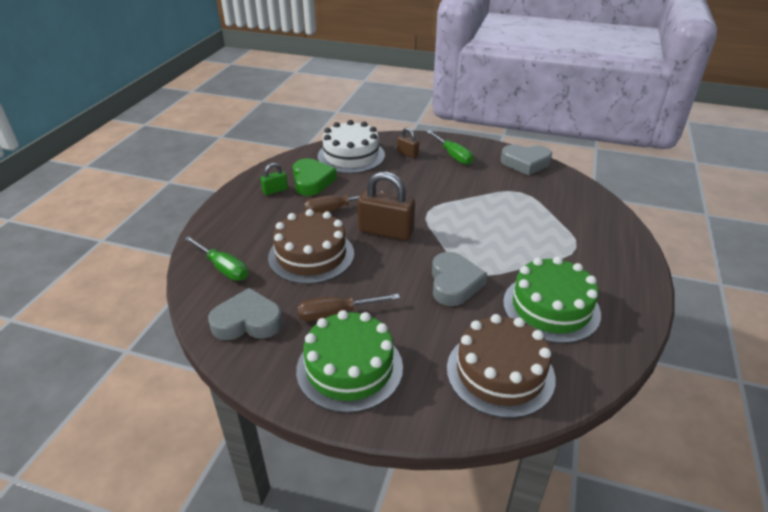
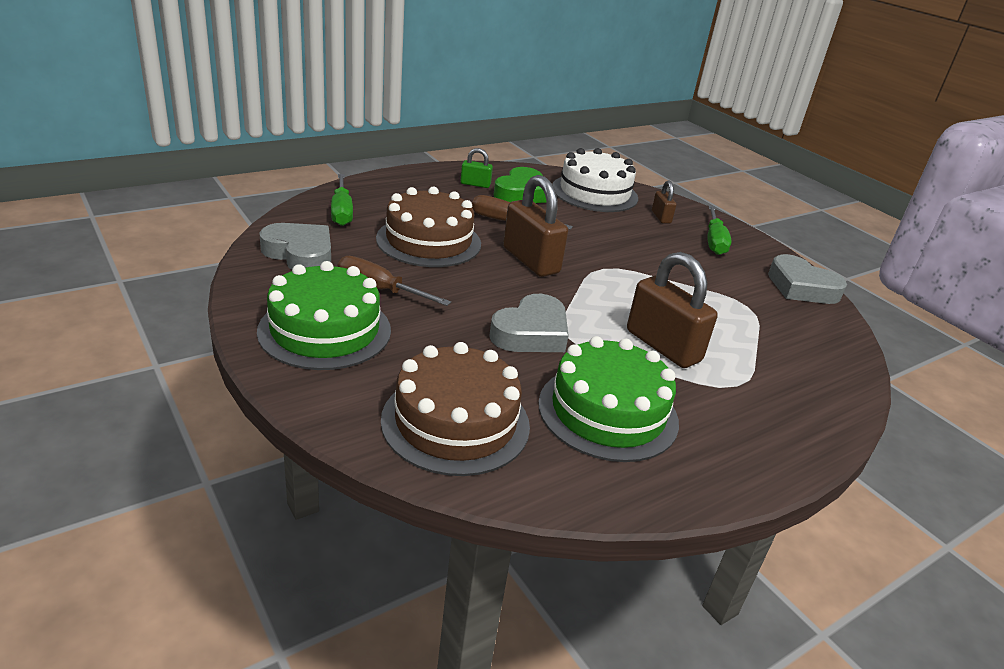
camera: 35 degrees right, 5 degrees down
none -> brown padlock [627,252,718,368]

